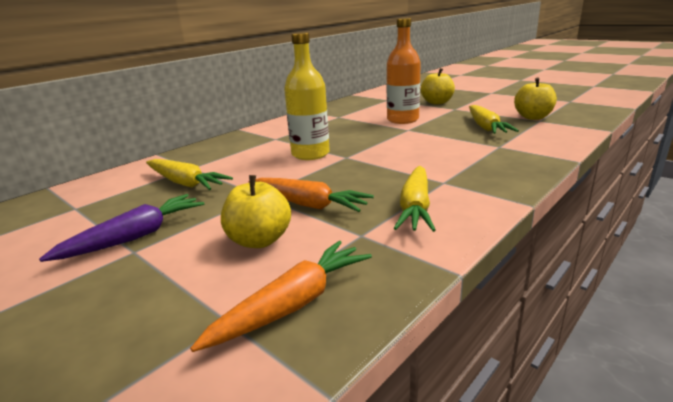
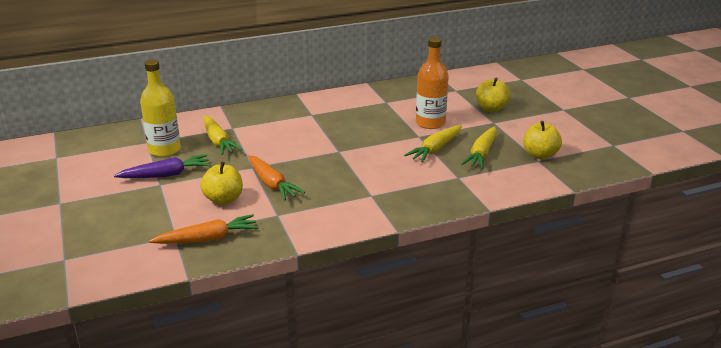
camera: 25 degrees right, 5 degrees up
yellow bottle [284,32,330,160] -> yellow bottle moved to [140,60,181,157]
yellow carrot [394,166,436,232] -> yellow carrot moved to [404,125,462,163]

